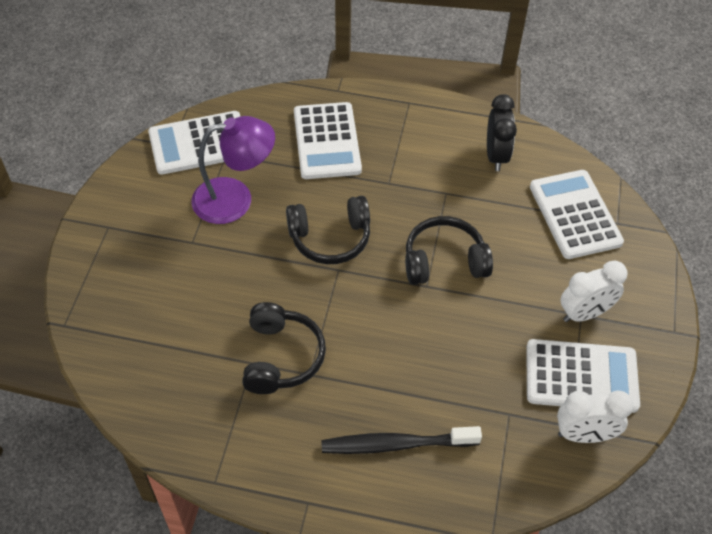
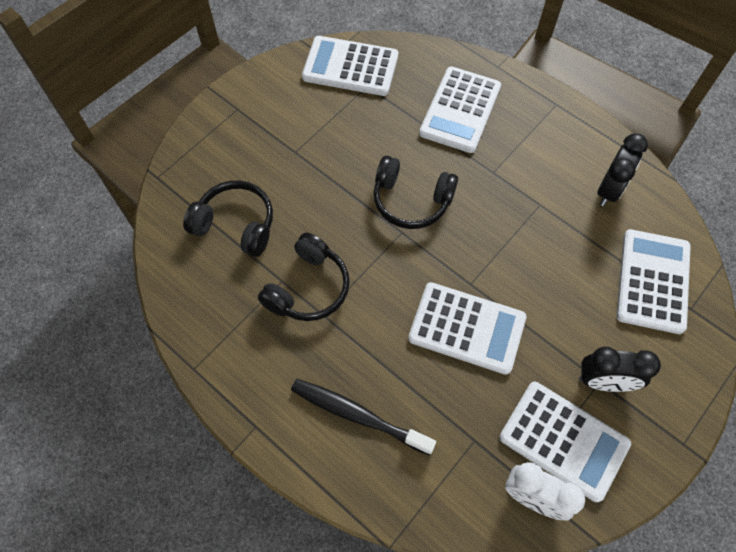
camera: 30 degrees right, 10 degrees up
purple lamp [191,116,275,224] -> none
black headphones [405,216,493,285] -> black headphones moved to [183,181,273,257]
white clock [560,261,627,322] -> black clock [579,346,661,392]
none -> white calculator [408,282,526,375]

